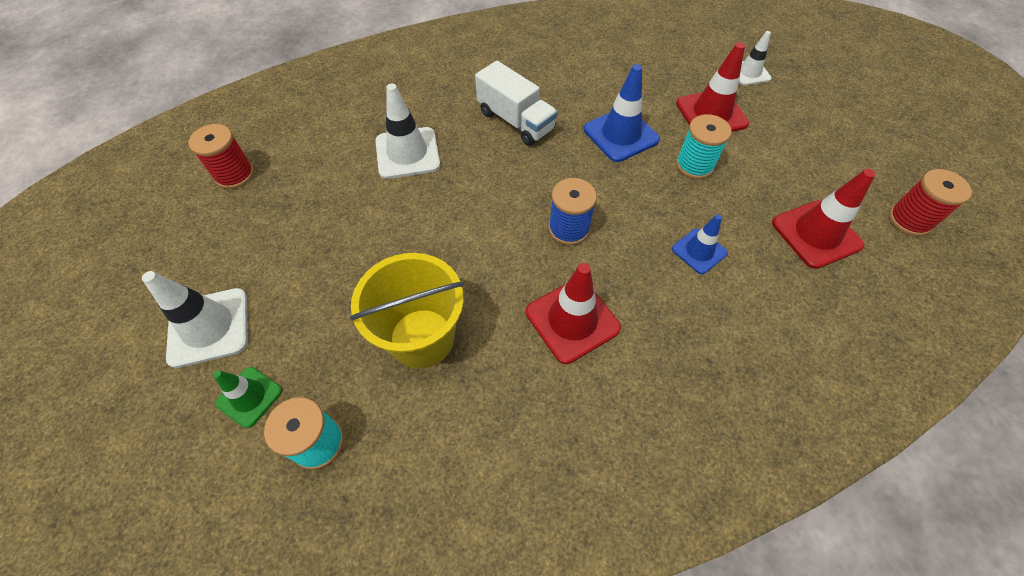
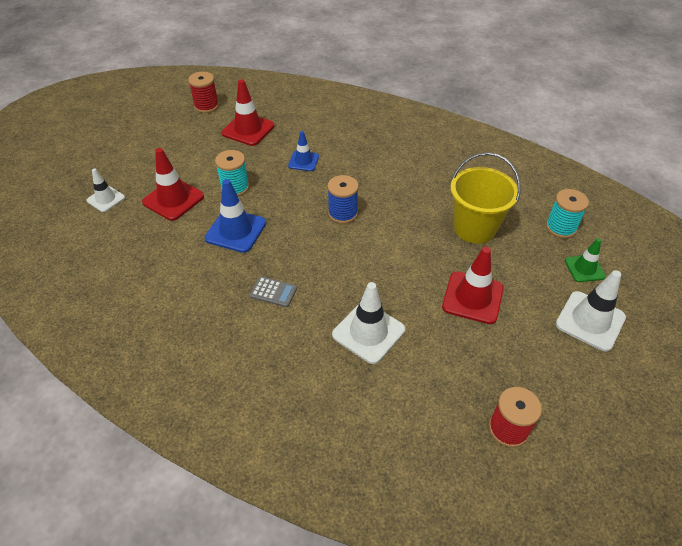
camera: 130 degrees left, 10 degrees down
white truck [475,61,558,146] -> grey calculator [250,276,297,307]
red traffic cone [526,263,621,364] -> red traffic cone moved to [442,247,504,324]

